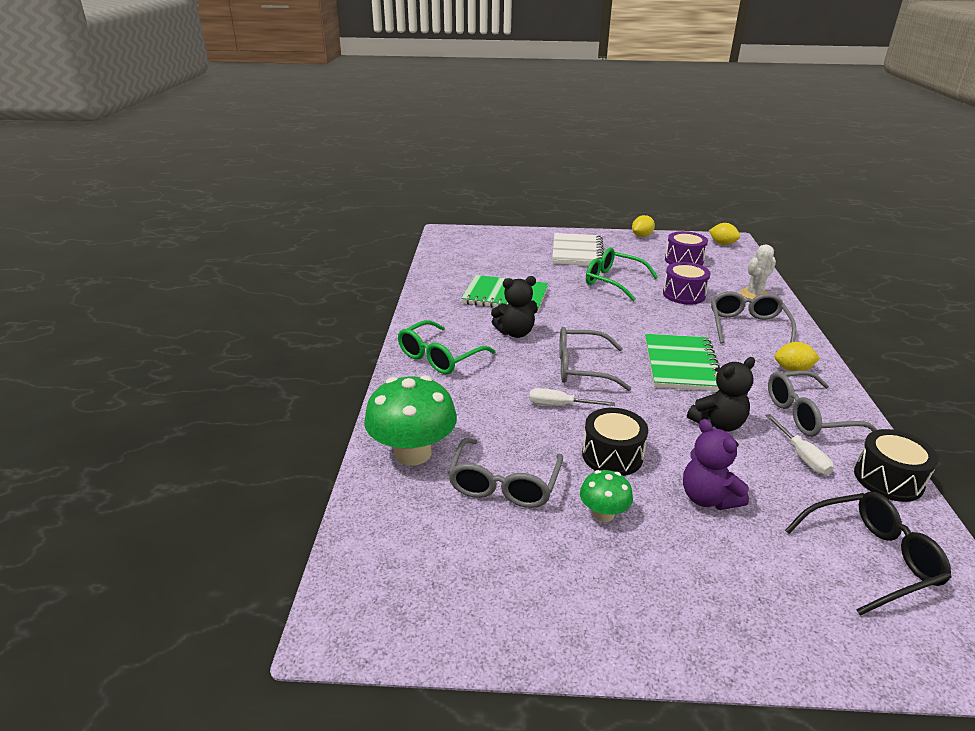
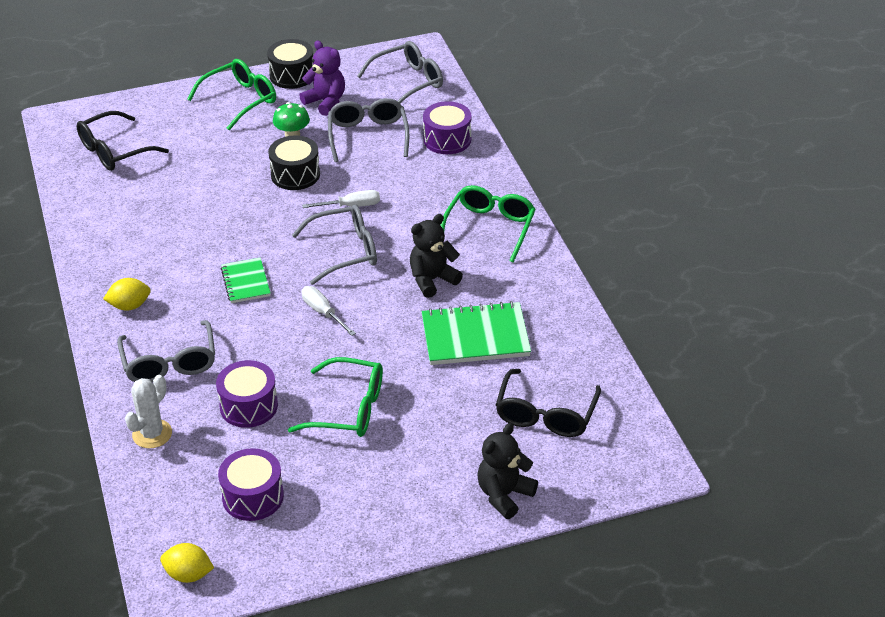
camera: 160 degrees right, 10 degrees up
green mushroom [364,375,457,466] -> purple drum [423,101,471,154]
white notebook [552,233,604,266] -> none
yellow lemon [632,215,655,237] -> none
green notebook [645,334,720,391] -> green notebook [221,258,271,303], size x0.58
purple teddy bear [683,419,749,510] -> purple teddy bear moved to [299,41,345,116]
black teddy bear [687,357,755,432] -> black teddy bear moved to [477,423,538,519]
white screwdriver [765,414,834,475] -> white screwdriver moved to [302,286,356,336]
grey glasses [768,370,877,437] -> grey glasses moved to [357,41,443,104]
black drum [854,429,939,502] -> black drum moved to [267,39,313,89]
none -> green glasses [187,59,276,130]
none -> black glasses [496,369,601,437]

